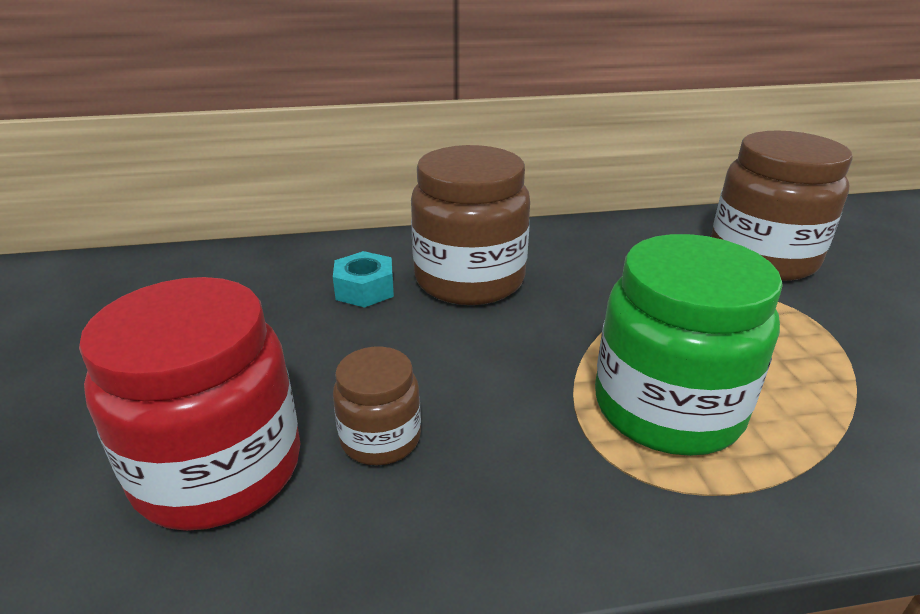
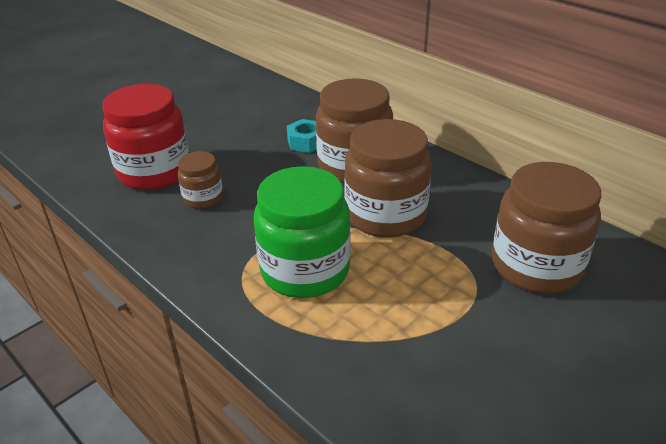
camera: 55 degrees right, 5 degrees up
none -> brown jar [344,119,432,238]

